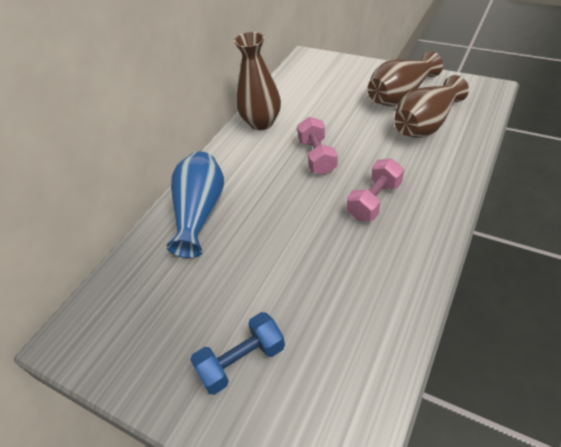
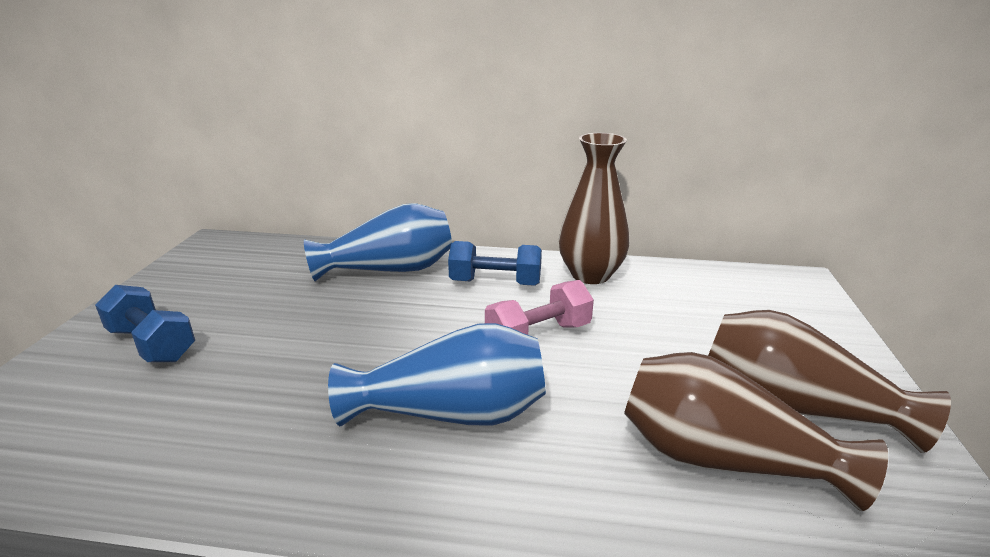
camera: 65 degrees right, 20 degrees down
pink dumbbell [347,158,404,221] -> blue vase [328,323,546,426]
none -> blue dumbbell [448,241,542,286]

